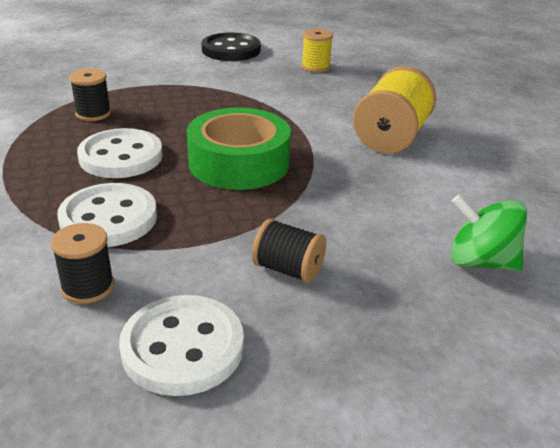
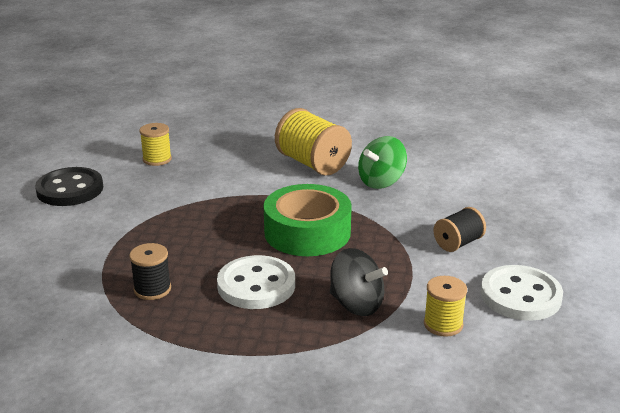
camera: 65 degrees left, 5 degrees down
black spool [51,223,114,304] -> yellow spool [424,276,467,337]
white button [57,183,157,247] -> black spinning top [330,248,388,316]
green spinning top [450,194,527,271] -> green spinning top moved to [358,136,407,189]

